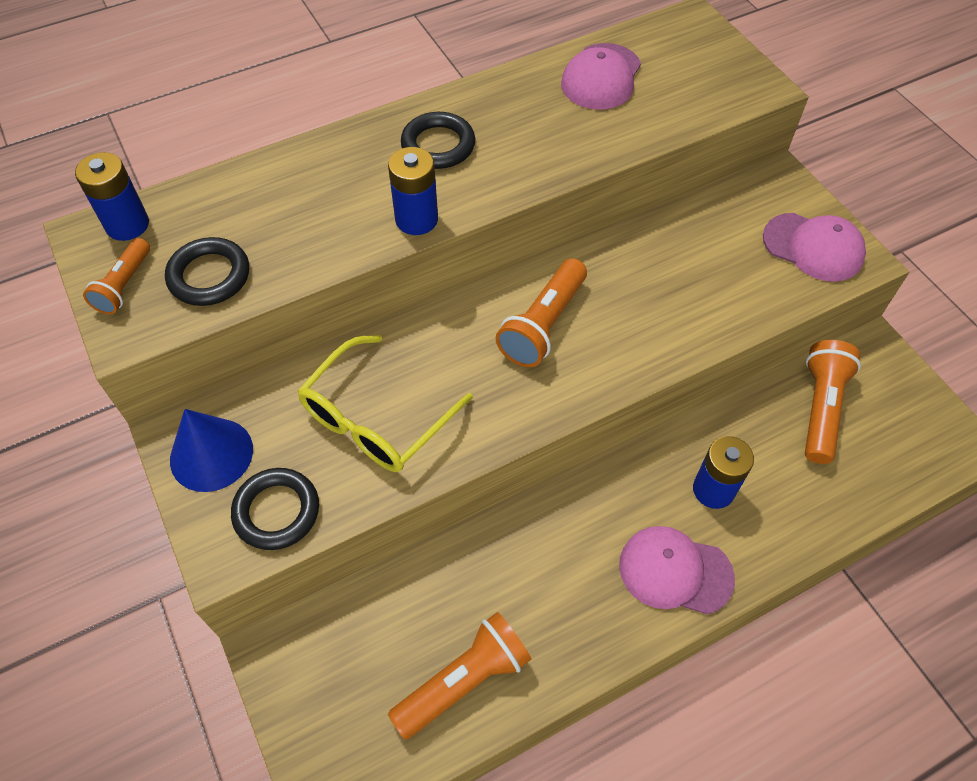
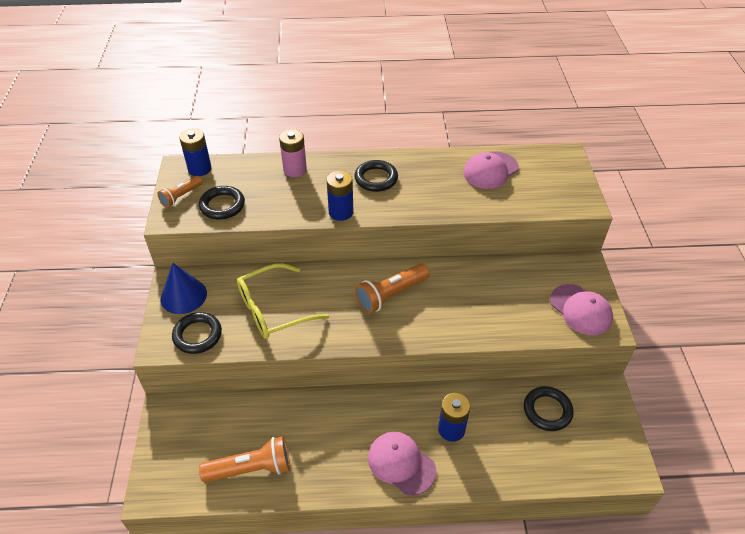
camera: 25 degrees right, 10 degrees down
orange flashlight [805,340,861,464] -> black ring [524,386,574,431]
none -> pink battery [279,129,307,177]

